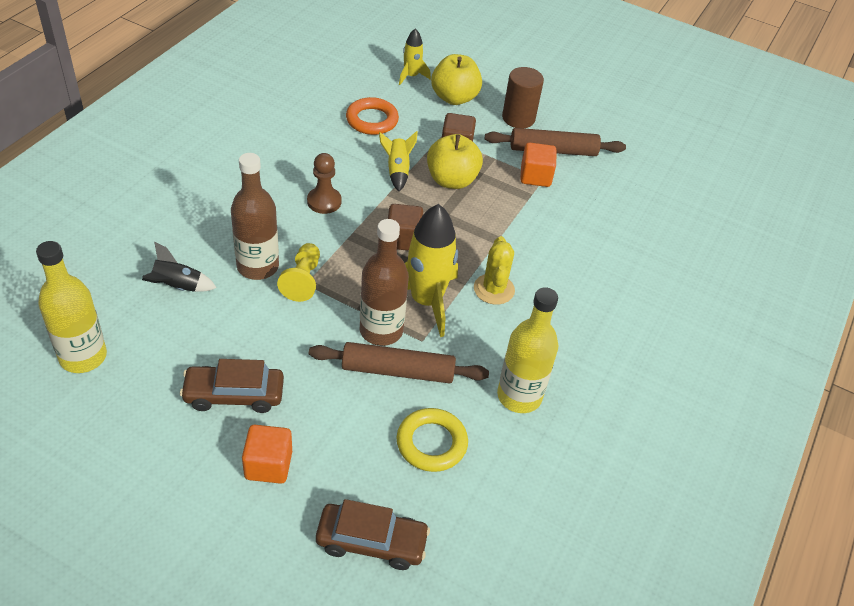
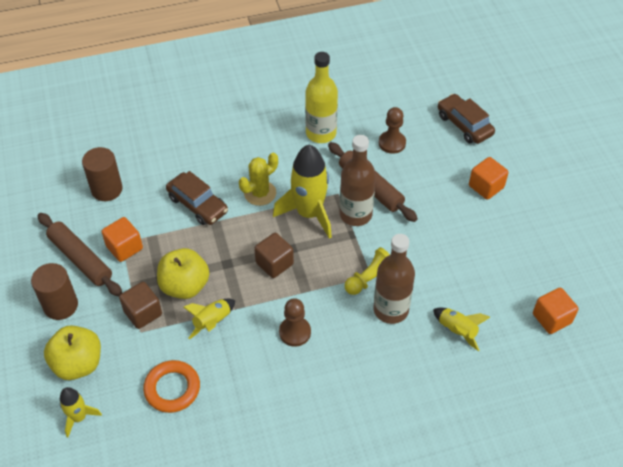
camera: 130 degrees left, 5 degrees up
yellow bottle [36,241,107,373] -> orange cube [533,288,578,334]
black rocket [142,242,217,292] -> yellow rocket [433,308,490,351]
brown car [180,359,284,413] -> brown car moved to [166,171,228,225]
yellow ring [396,408,468,472] -> brown pawn [379,107,406,154]
none -> brown cylinder [82,147,123,201]

